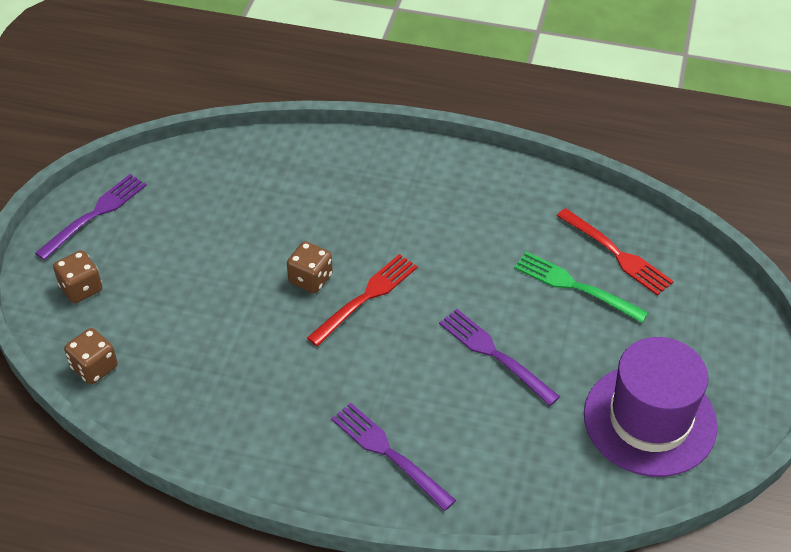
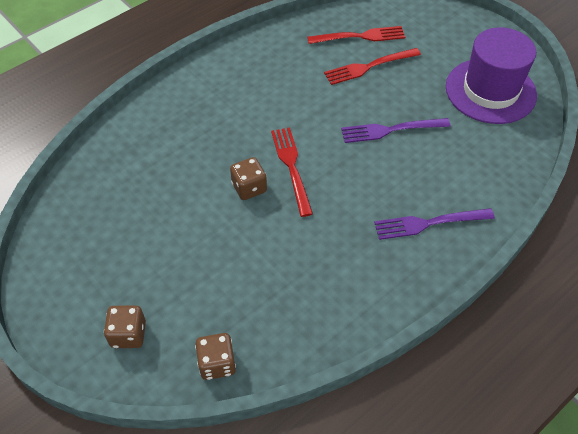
camera: 55 degrees left, 5 degrees up
purple fork [35,174,147,260] -> none
green fork [514,251,648,323] -> red fork [324,48,421,85]

